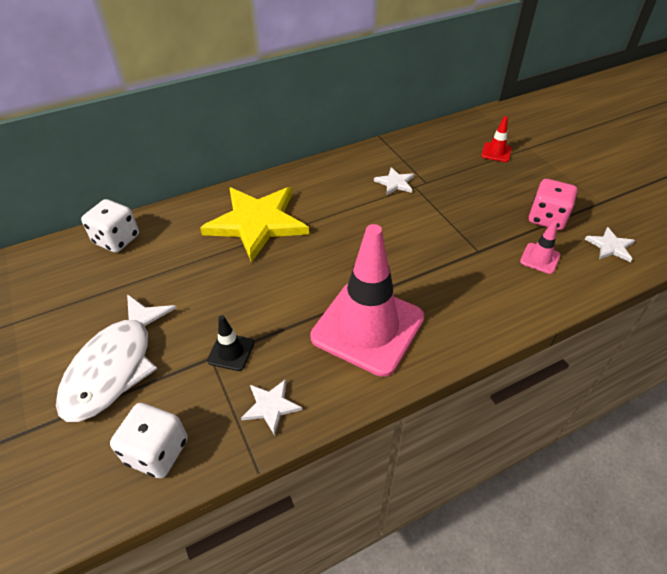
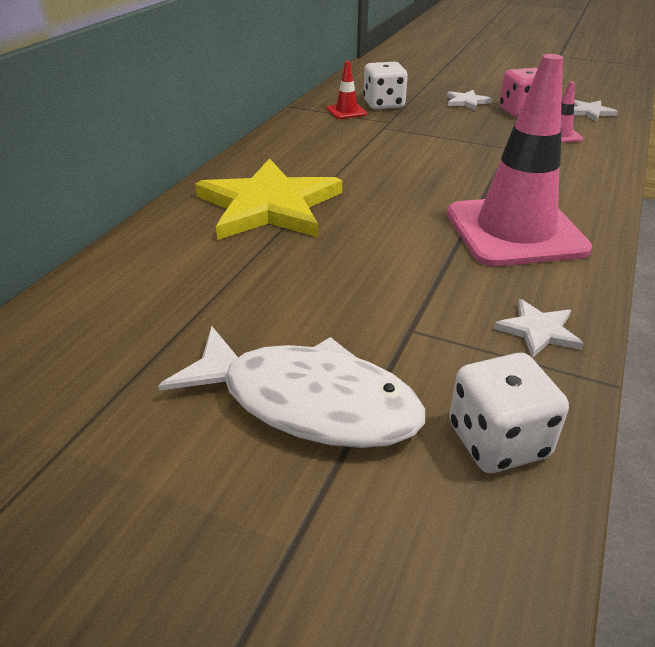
camera: 40 degrees left, 10 degrees down
white fish [56,294,177,422] -> white fish turned 45 degrees counterclockwise [158,326,425,448]
white dice [81,199,139,253] -> white dice moved to [363,62,408,109]
black traffic cone [207,315,254,371] -> none
white star [374,167,414,195] -> white star moved to [447,90,492,110]
red traffic cone [481,116,512,162] -> red traffic cone moved to [327,61,367,119]

